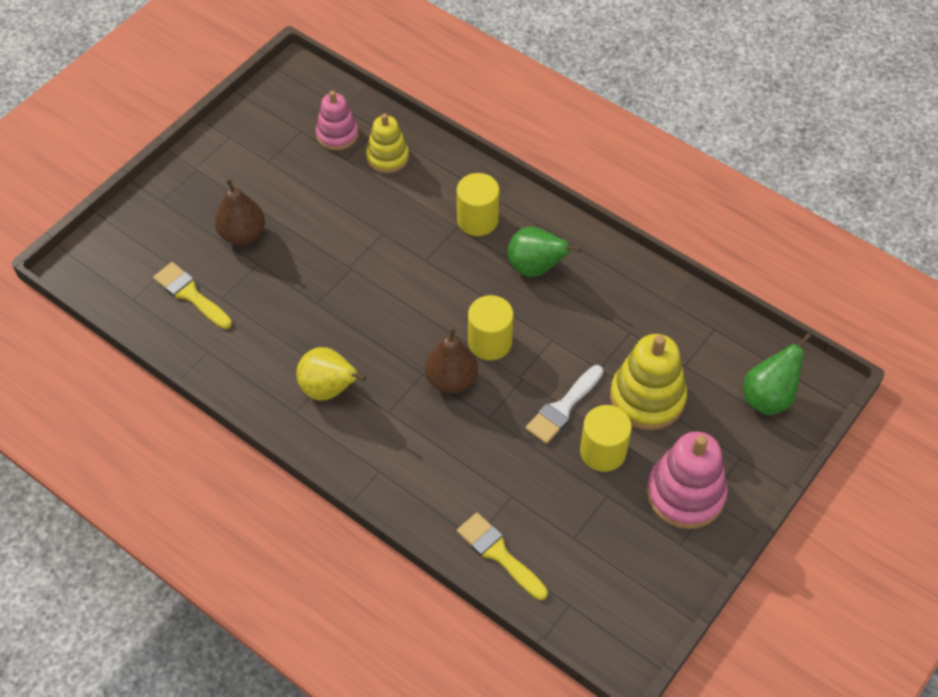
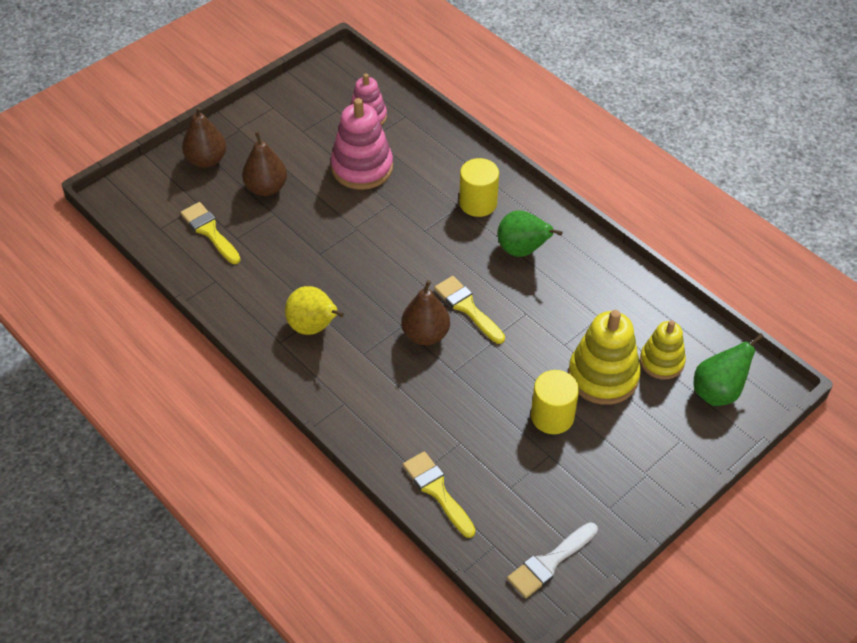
camera: 10 degrees right, 5 degrees down
yellow stacking toy [366,114,409,173] -> yellow stacking toy moved to [640,320,686,380]
yellow cylinder [468,295,514,360] -> yellow brush [434,276,505,344]
white brush [526,365,603,444] -> white brush moved to [507,522,598,598]
pink stacking toy [646,432,728,529] -> pink stacking toy moved to [331,98,393,190]
none -> brown pear [182,106,227,168]

